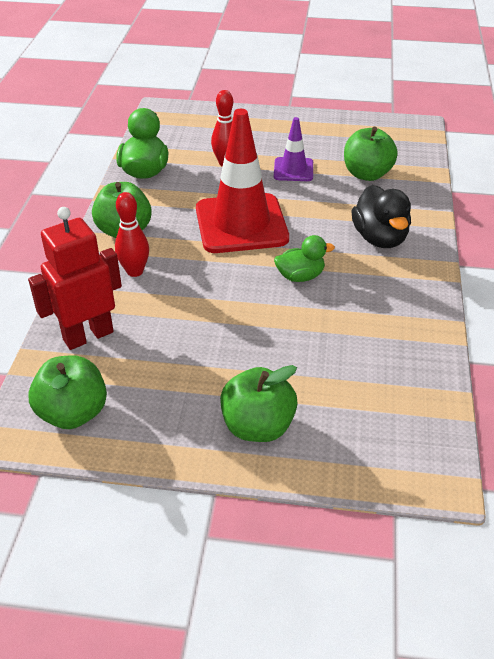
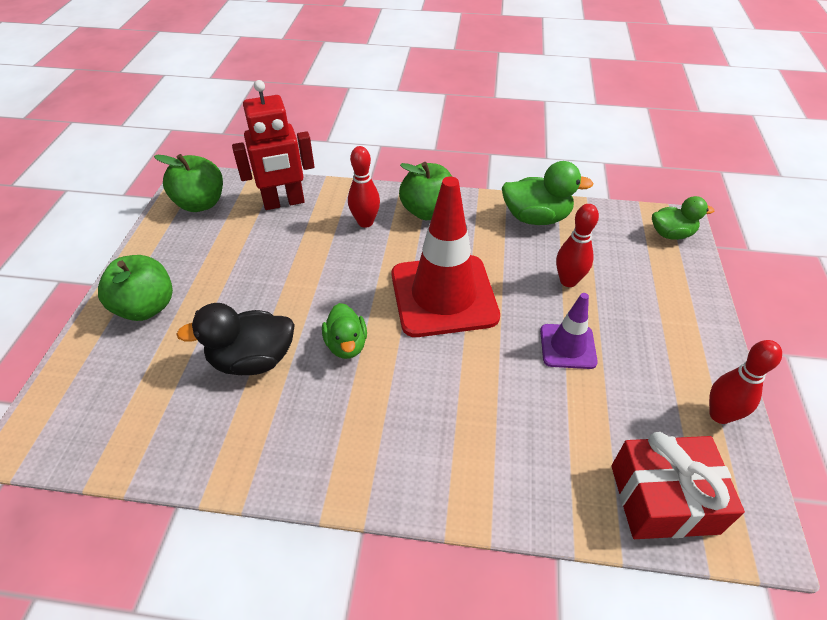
camera: 90 degrees right, 5 degrees up
red robot [28,207,122,350] -> red robot turned 105 degrees clockwise [232,80,315,210]
green apple [344,127,398,181] -> none
black duck [352,185,411,248] -> black duck moved to [176,303,295,375]
none -> red gift [611,432,745,539]
none -> green duck [652,196,714,240]
none -> red bowling pin [709,340,782,424]

